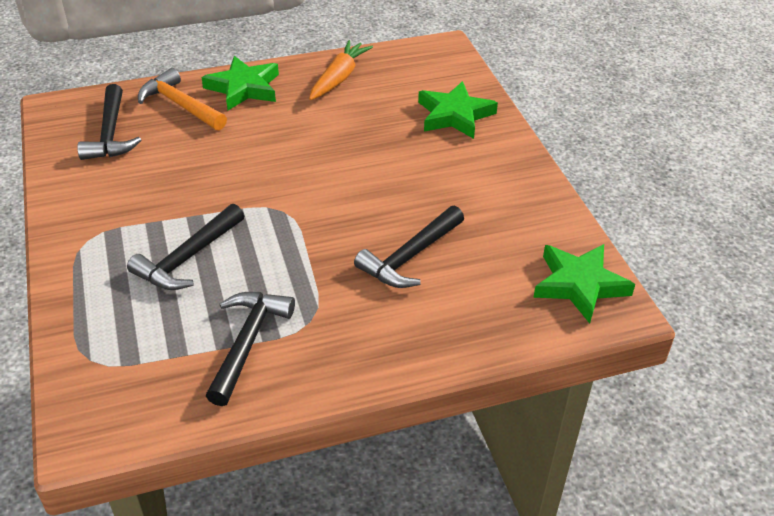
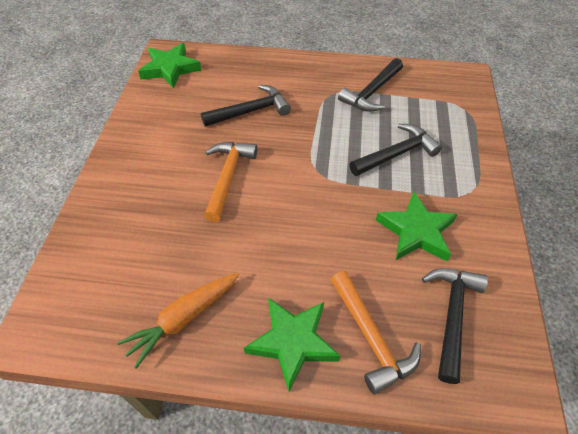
camera: 155 degrees left, 10 degrees up
green star [418,81,498,139] -> green star moved to [376,191,458,261]
none -> orange hammer [204,142,257,222]

